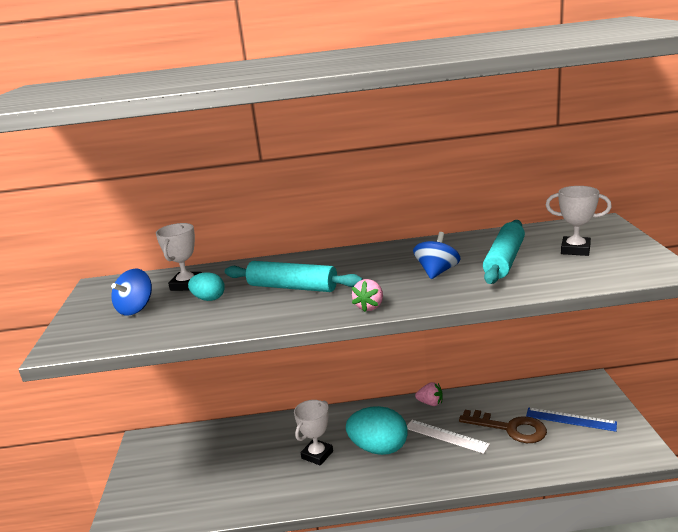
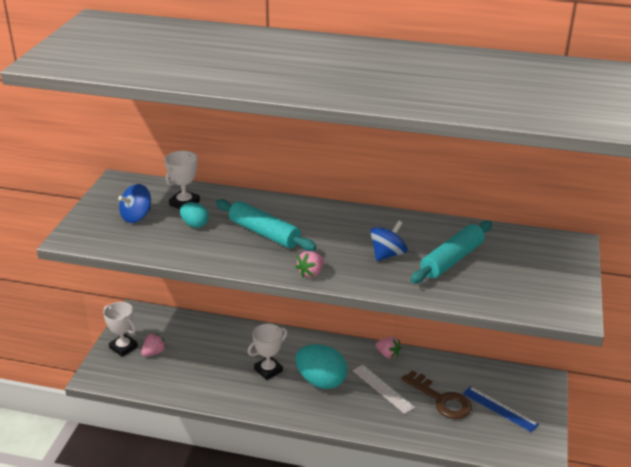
camera: 15 degrees right, 10 degrees up
white trophy [546,186,612,256] -> white trophy moved to [103,302,138,357]
none -> pink strawberry [141,333,167,357]

